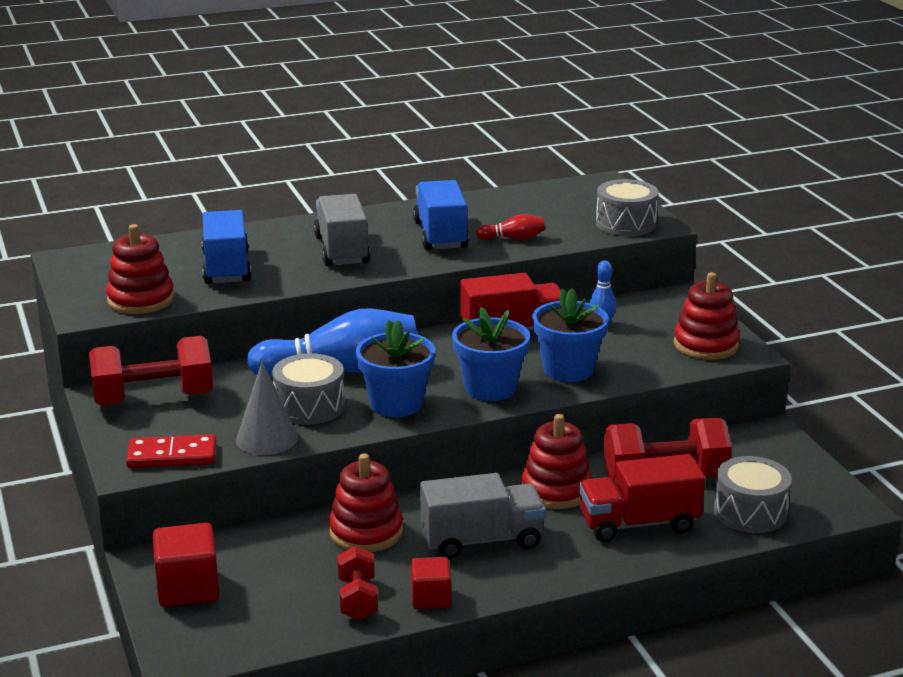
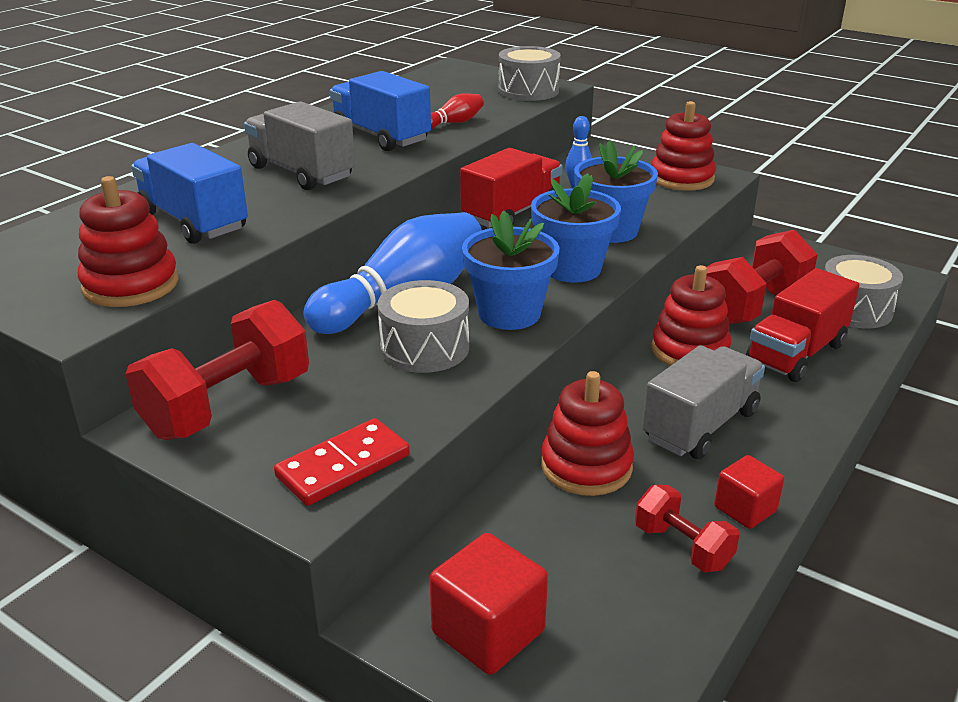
camera: 35 degrees left, 5 degrees up
grey cone [236,361,298,455] -> none

